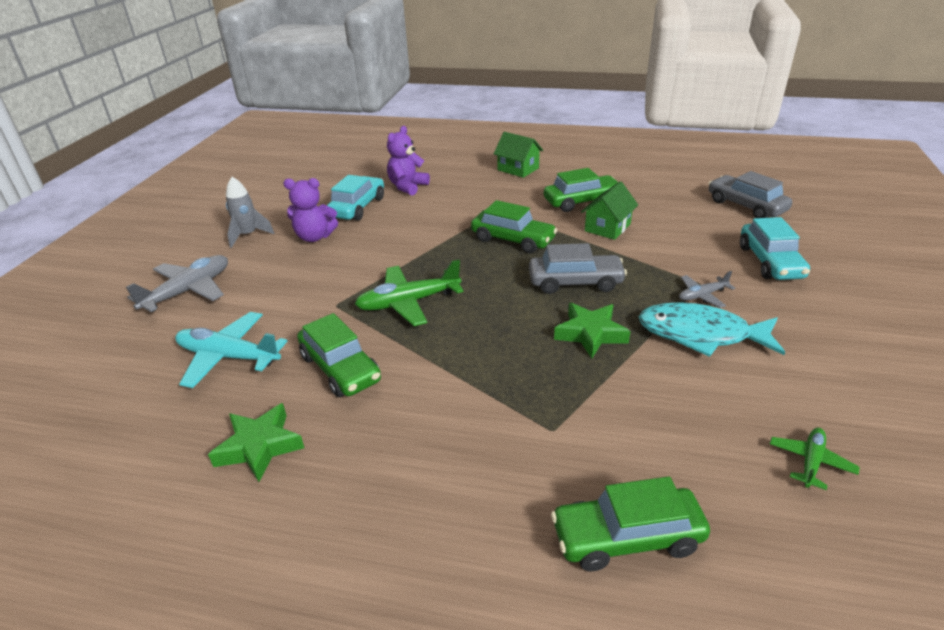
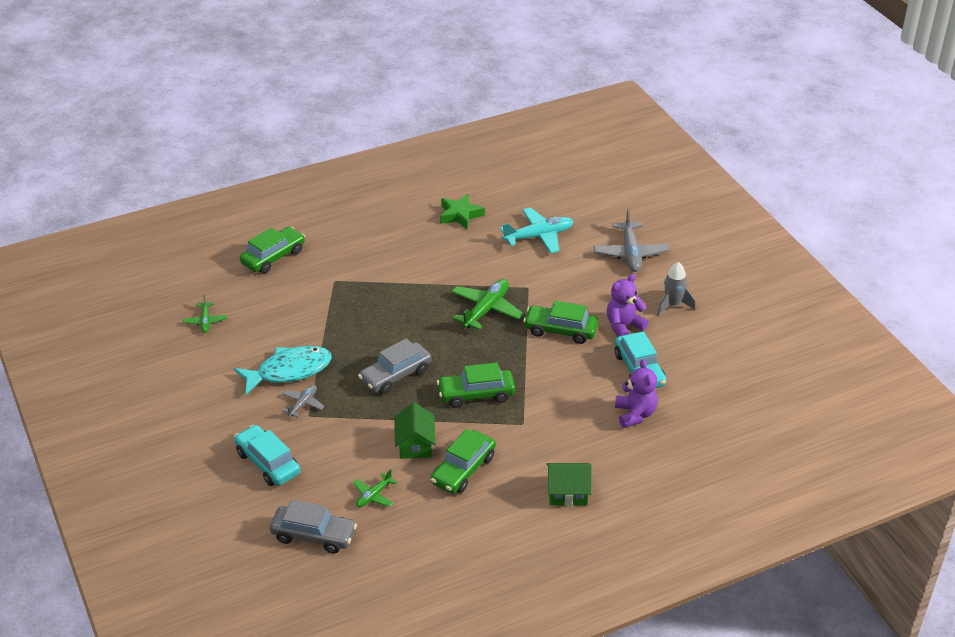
camera: 140 degrees right, 5 degrees up
green car [297,313,381,397] -> green car moved to [523,301,598,344]
green star [554,303,631,359] -> none
none -> green plane [353,469,397,507]

